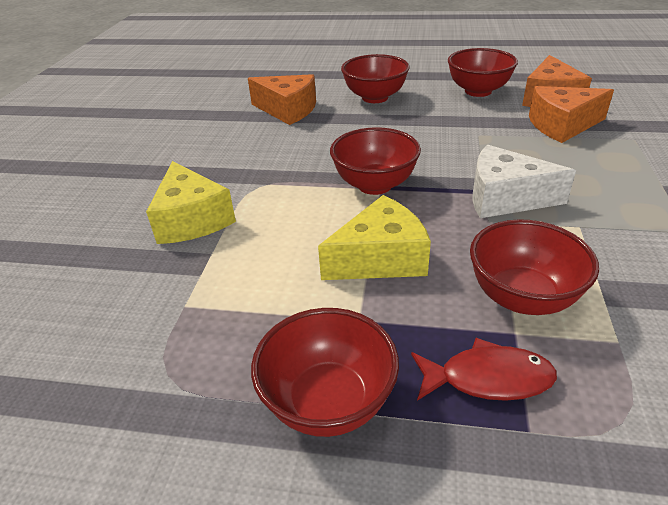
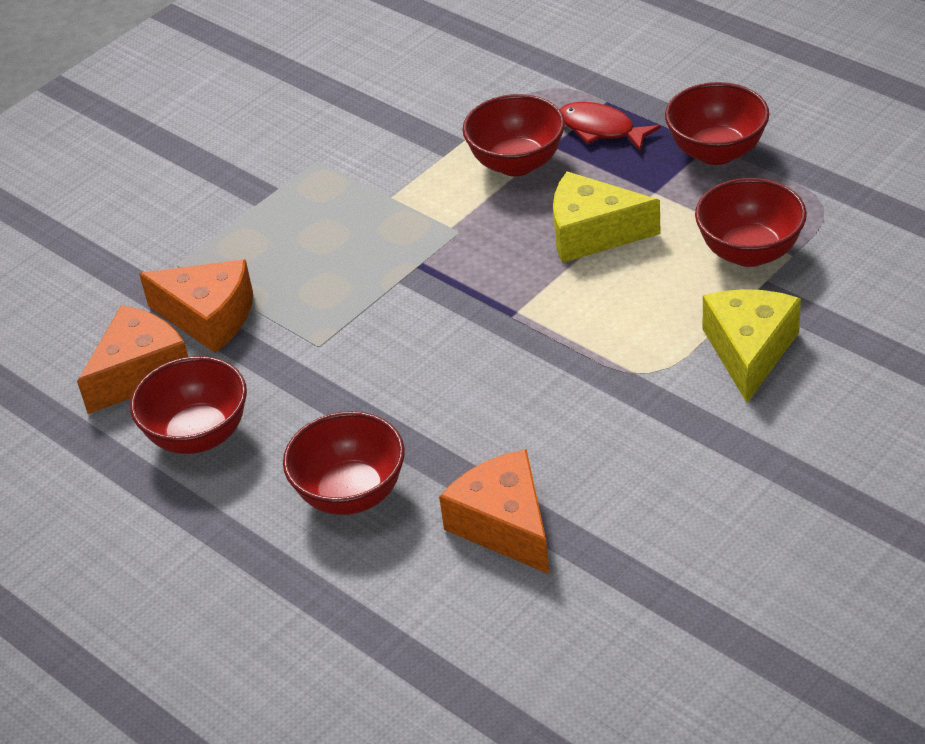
camera: 145 degrees left, 5 degrees up
red bowl [330,127,421,195] -> red bowl moved to [695,178,807,267]
white cheese [472,145,576,218] -> none

